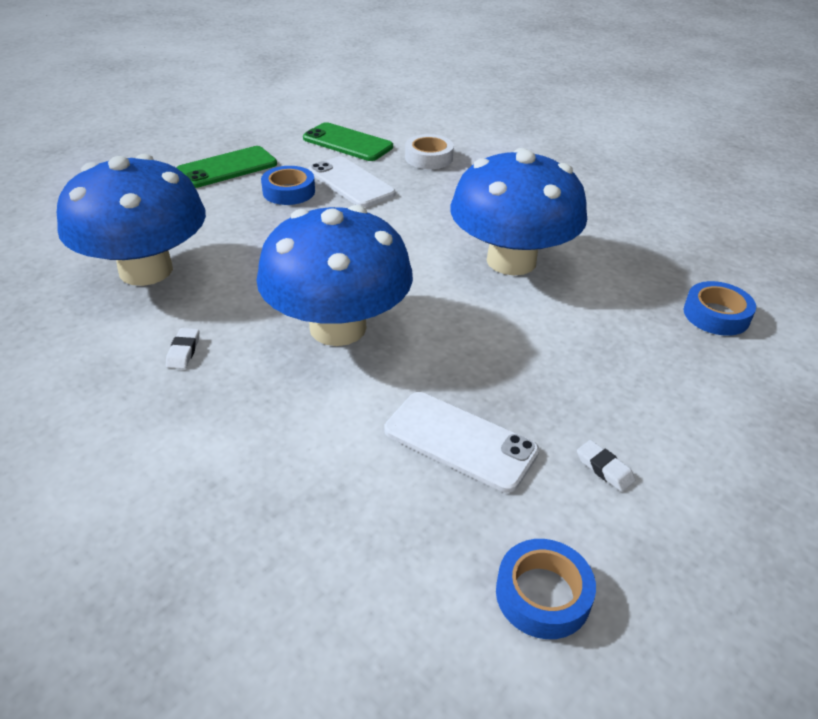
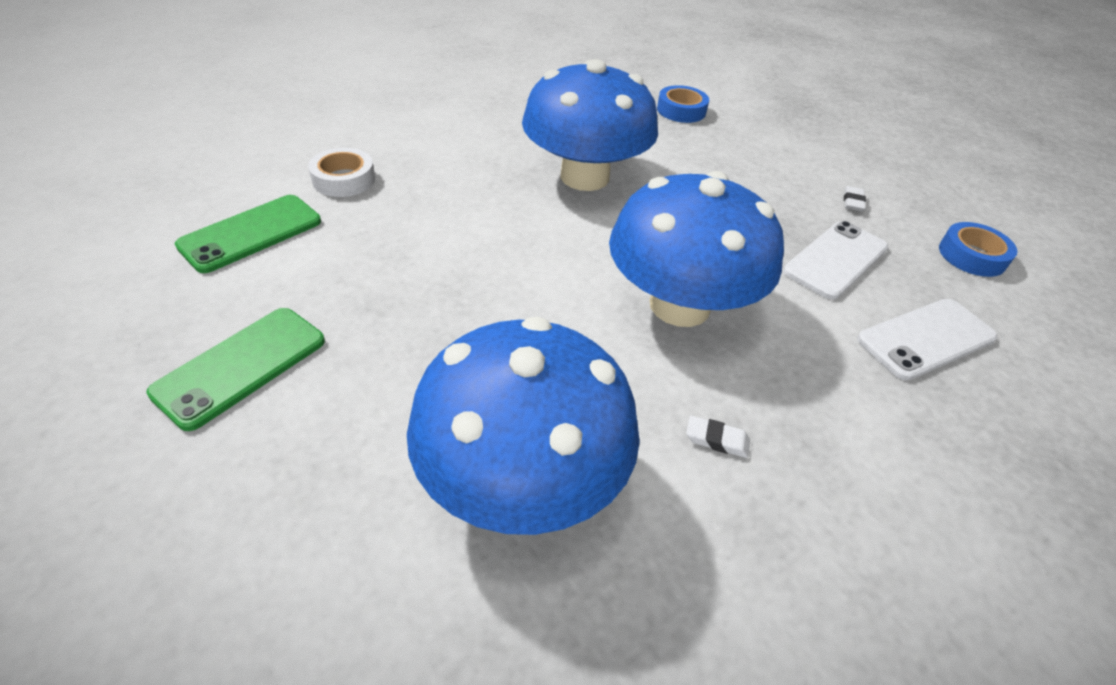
camera: 80 degrees left, 5 degrees up
green phone [177,146,277,188] -> green phone turned 60 degrees clockwise [147,308,325,431]
blue tape [261,166,315,205] -> none
white phone [308,156,396,208] -> white phone moved to [857,299,997,381]
white eraser [577,440,635,492] -> white eraser turned 45 degrees counterclockwise [844,186,866,212]

